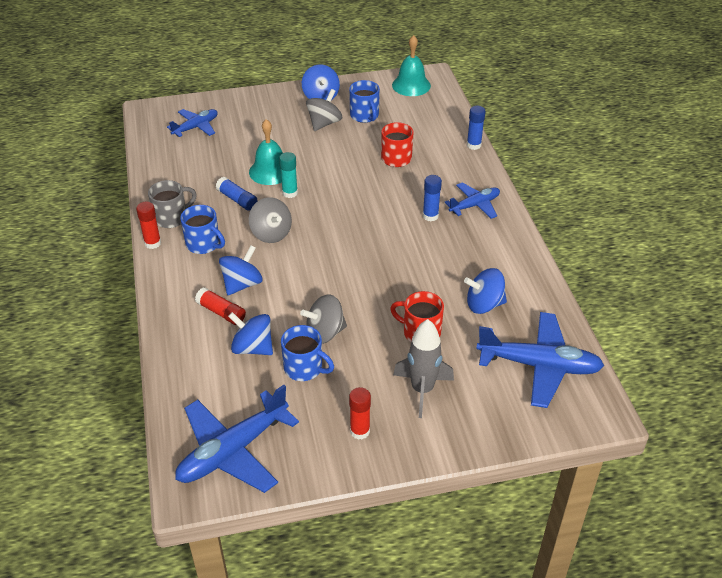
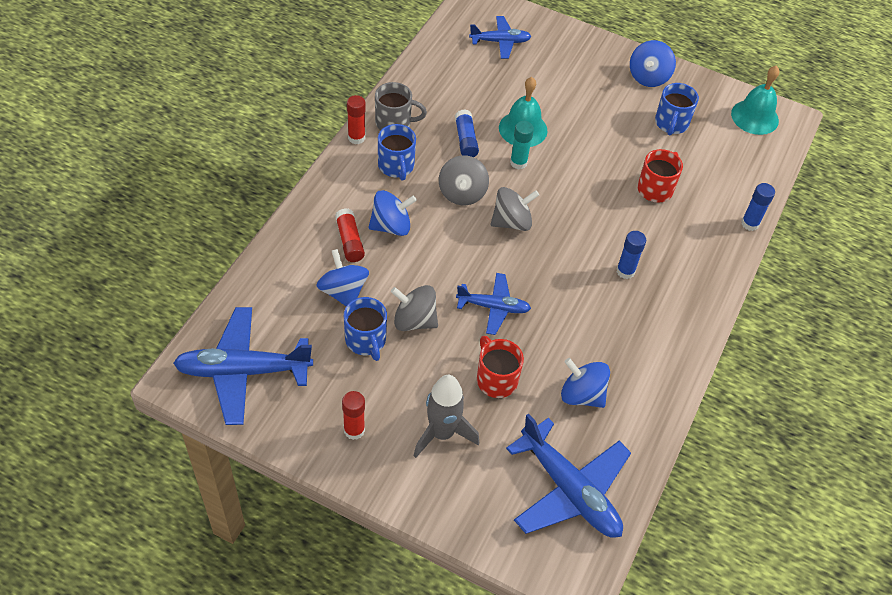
camera: 35 degrees right, 10 degrees up
grey spinning top [306,89,342,131] -> grey spinning top moved to [491,187,539,231]
blue plane [445,183,500,219] -> blue plane moved to [456,273,531,335]

